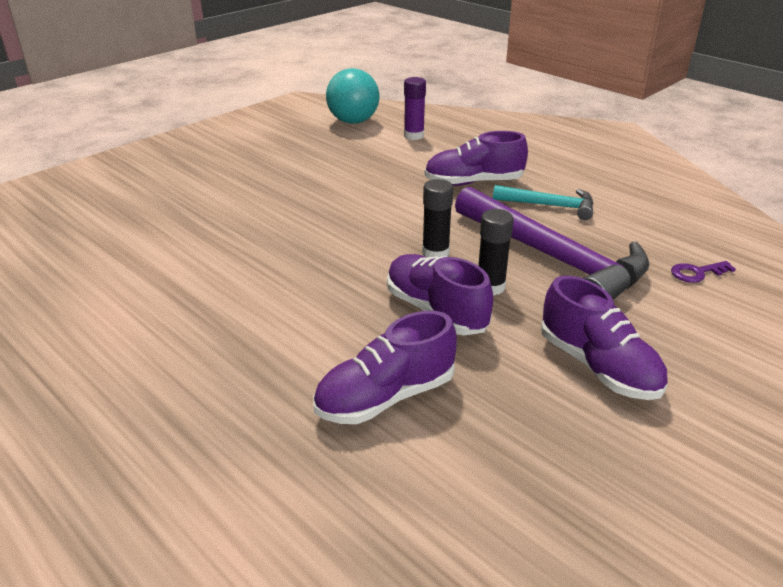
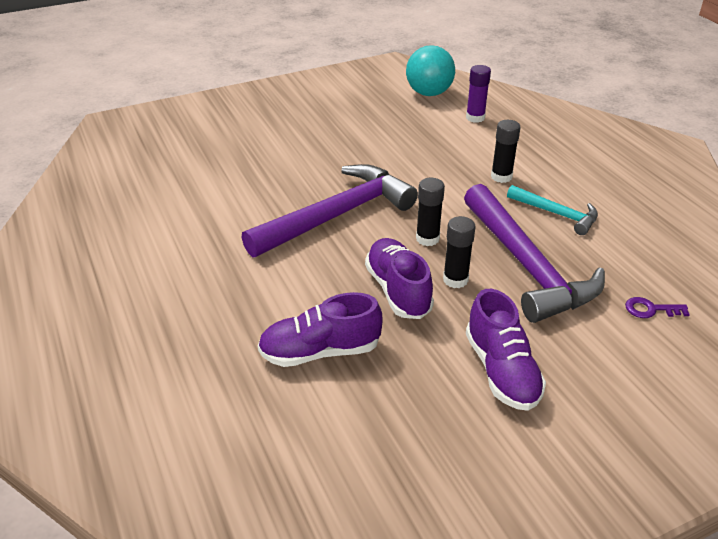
camera: 20 degrees right, 5 degrees up
purple shoe [424,131,528,186] -> black glue stick [491,120,521,183]
none -> purple hammer [241,164,418,257]

